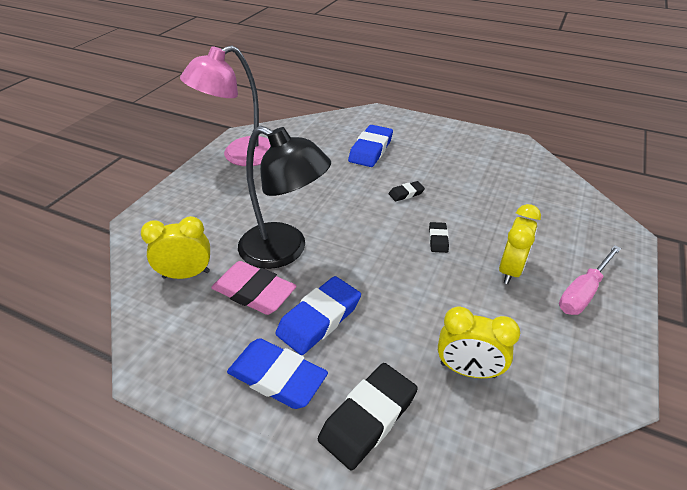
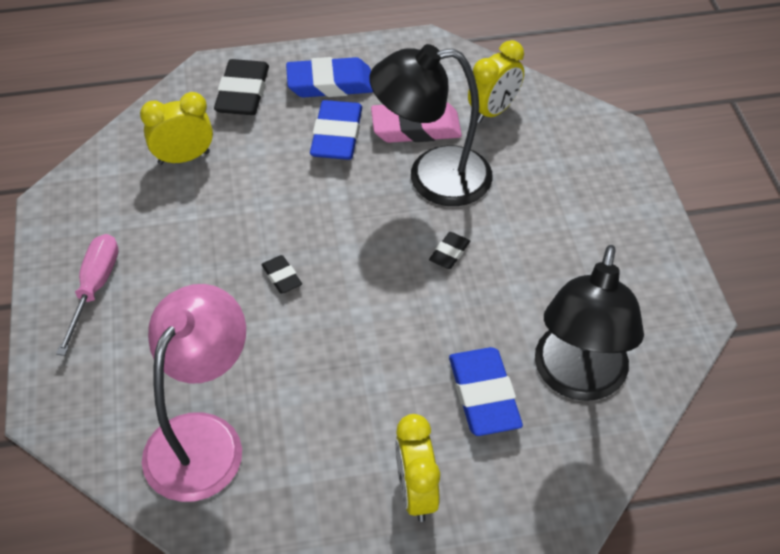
camera: 145 degrees right, 10 degrees up
pink lamp [180,45,271,166] -> pink lamp moved to [142,284,246,502]
black eraser [389,181,425,201] -> black eraser moved to [429,232,470,269]
yellow clock [499,204,541,284] -> yellow clock moved to [395,414,440,522]
none -> black lamp [535,245,644,401]

